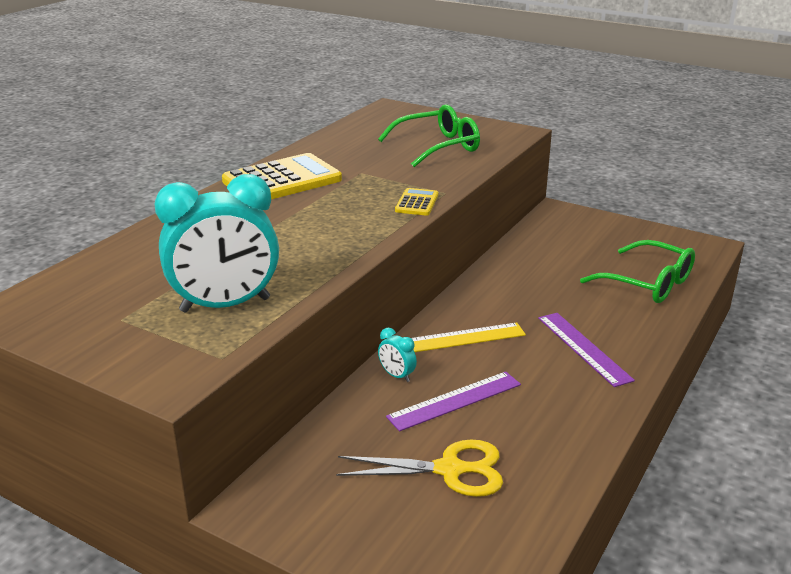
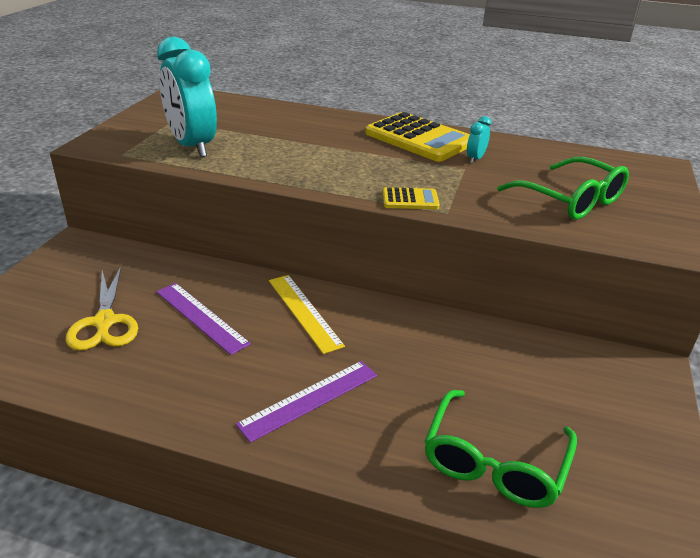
camera: 75 degrees right, 5 degrees up
turquoise clock [378,328,417,382] -> turquoise clock moved to [467,116,491,163]

